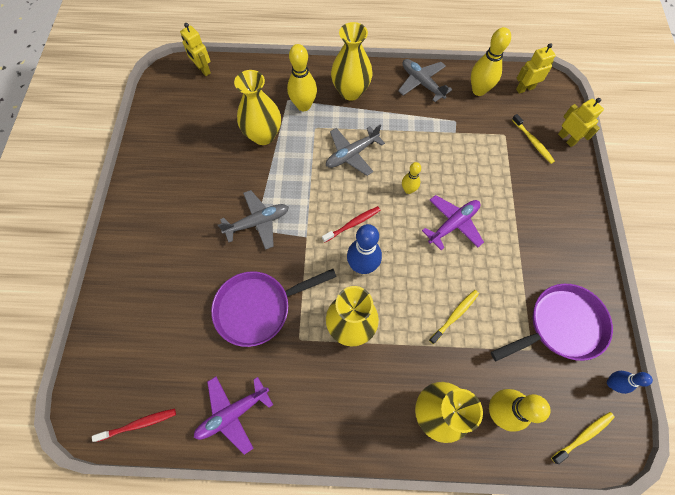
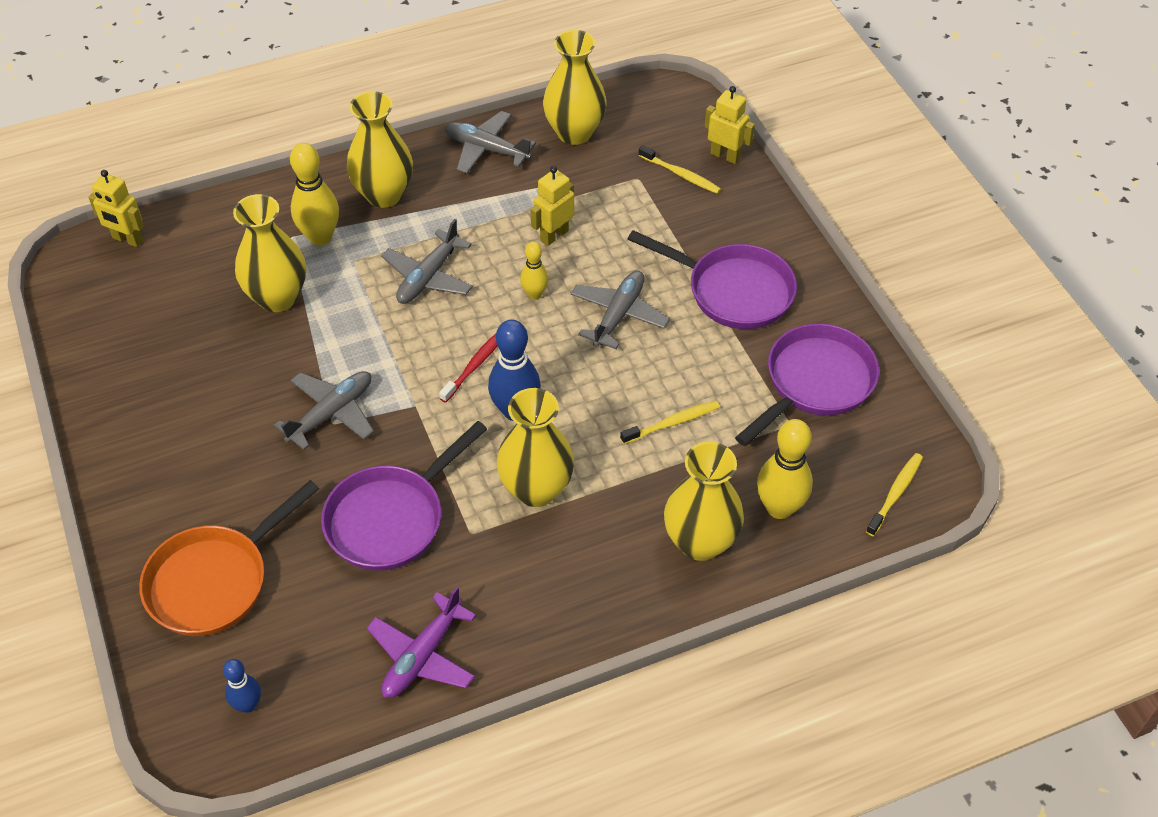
camera: 25 degrees left, 15 degrees down
red toothbrush [92,409,176,442] -> none
purple plane [422,195,484,250] -> grey plane [571,270,670,349]
yellow toothbrush [429,290,479,344] -> yellow toothbrush turned 45 degrees clockwise [620,401,720,444]
yellow bowling pin [471,27,511,96] -> yellow vase [543,30,607,145]
yellow robot [516,43,556,94] -> yellow robot moved to [530,166,574,246]
blue bowling pin [607,371,653,394] -> blue bowling pin moved to [223,659,261,713]
none -> orange pan [139,480,319,636]
none -> purple pan [628,230,797,329]

